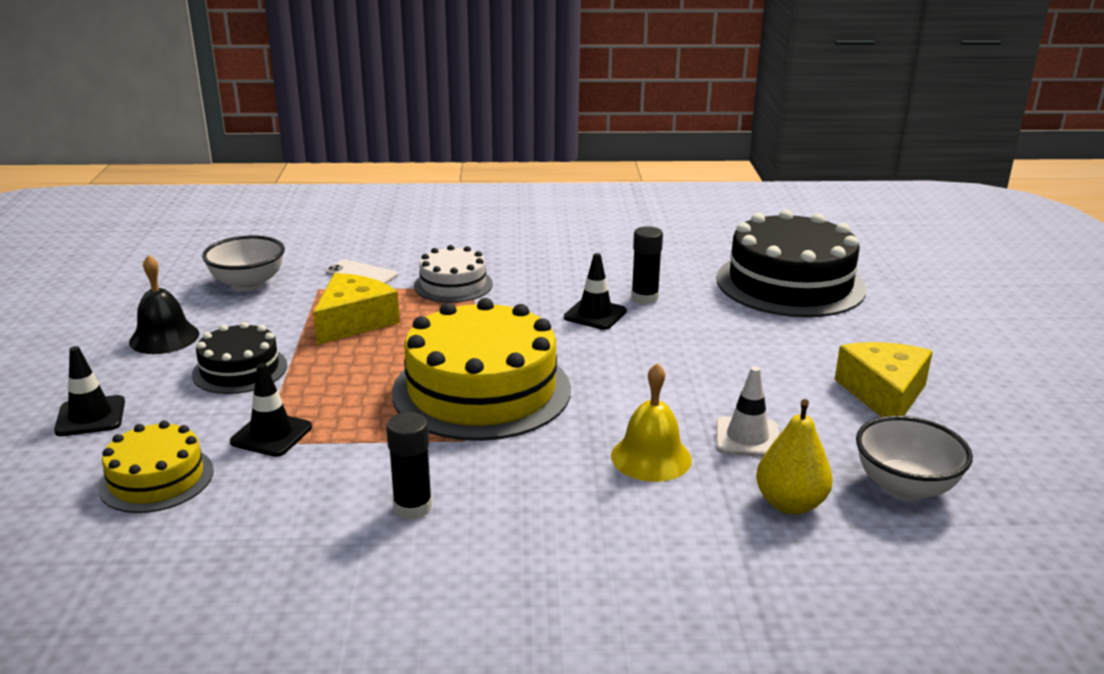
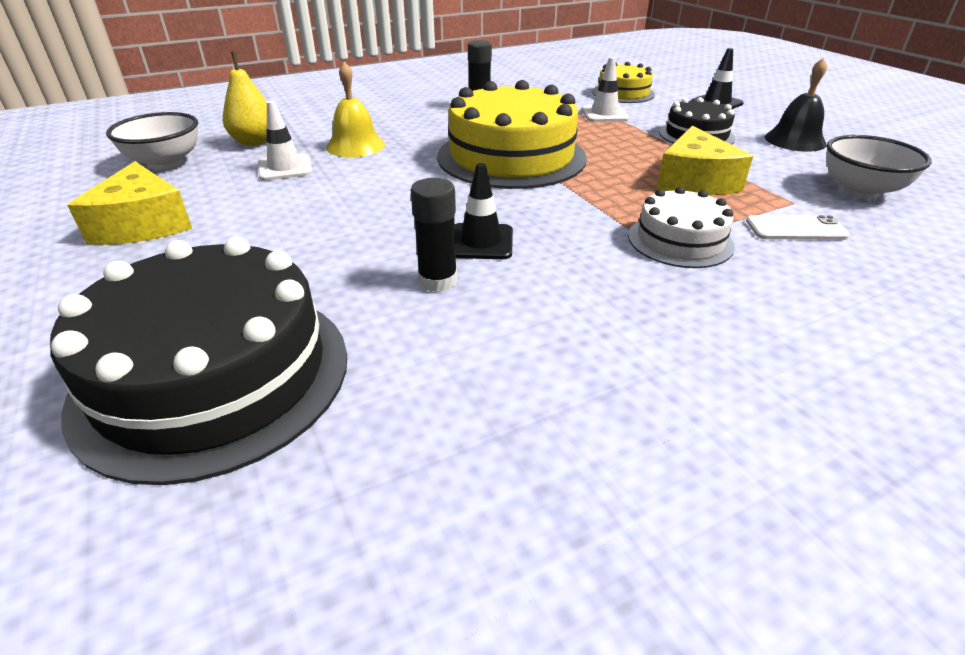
camera: 155 degrees right, 10 degrees up
black traffic cone [230,363,312,457] -> white traffic cone [581,57,629,122]

